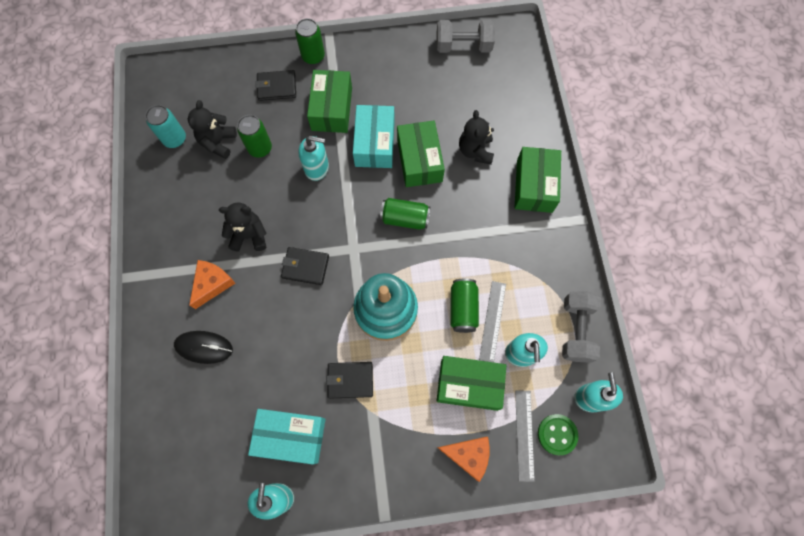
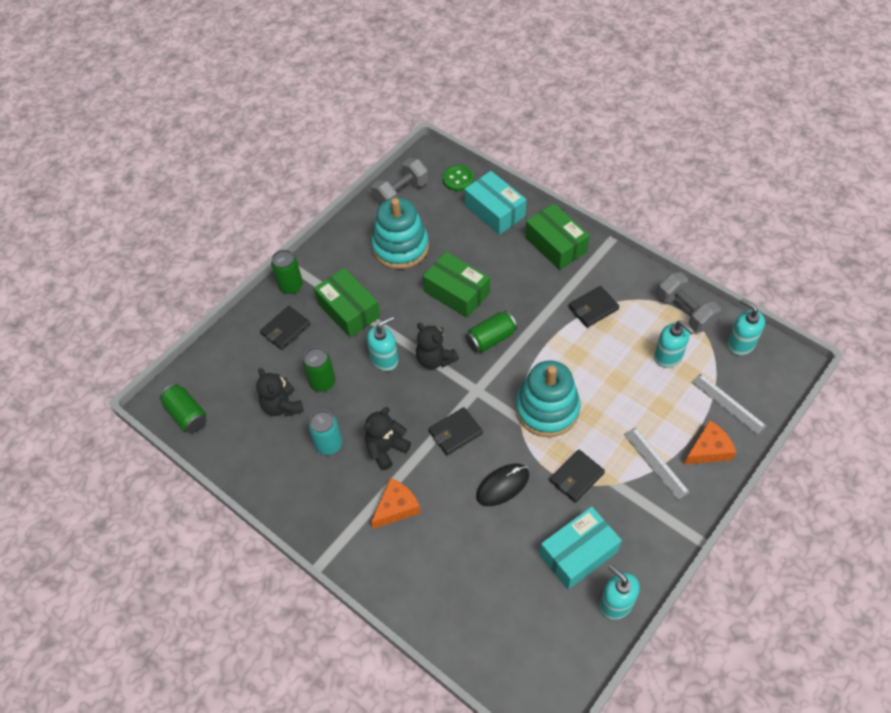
camera: 40 degrees left, 15 degrees down
turquoise can [145,105,186,148] -> turquoise can moved to [308,410,342,455]
black mouse [174,331,233,364] -> black mouse moved to [476,464,529,506]
orange cheese [189,260,235,309] -> orange cheese turned 60 degrees clockwise [371,478,421,529]
turquoise box [353,105,395,168] -> turquoise box moved to [464,171,526,235]
green box [437,356,506,411] -> none
green can [450,279,479,333] -> green can moved to [160,384,206,433]
black teddy bear [459,110,494,165] -> black teddy bear moved to [416,323,459,369]
grey ruler [479,281,506,362] -> grey ruler moved to [624,427,690,500]
green button [538,414,578,455] -> green button moved to [442,165,474,191]
none -> turquoise stacking toy [371,198,429,269]
none -> black wallet [568,286,619,328]

